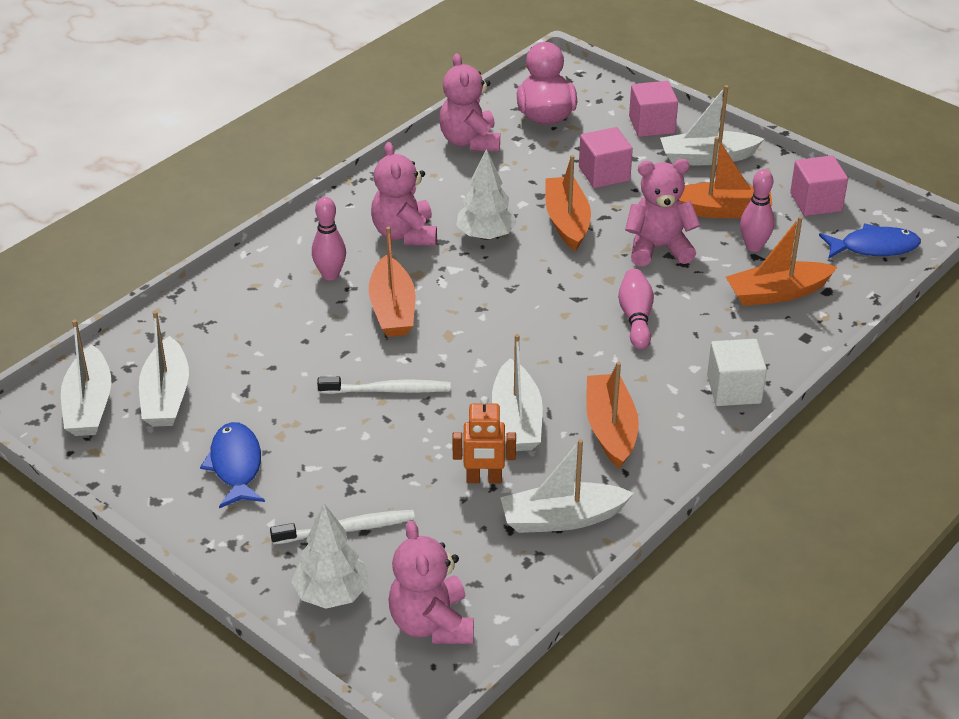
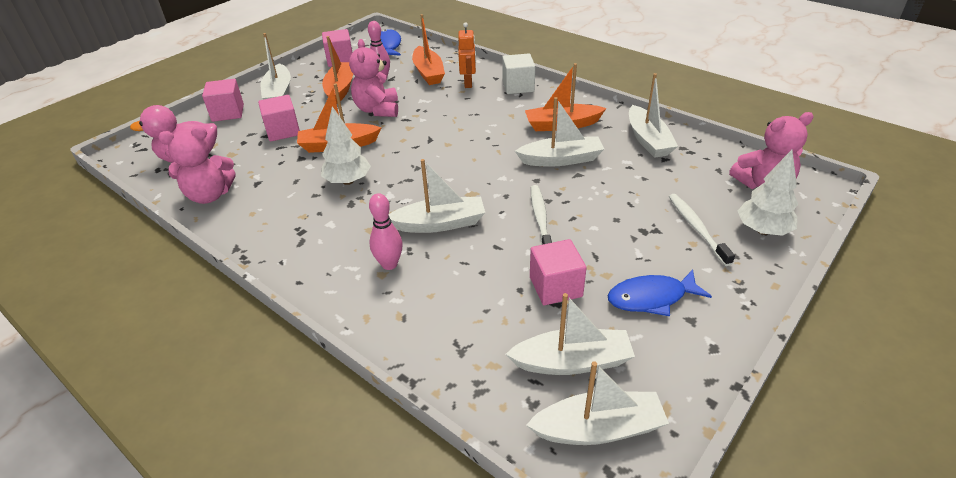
camera: 90 degrees left, 0 degrees up
orange boat [369,226,416,337] -> white boat [389,159,485,233]
pink teddy bear [371,142,437,245] -> none
orange robot [452,396,516,483] -> orange robot moved to [458,22,476,88]
pink bowling pin [618,269,654,349] -> none
none -> pink cube [530,239,587,305]

